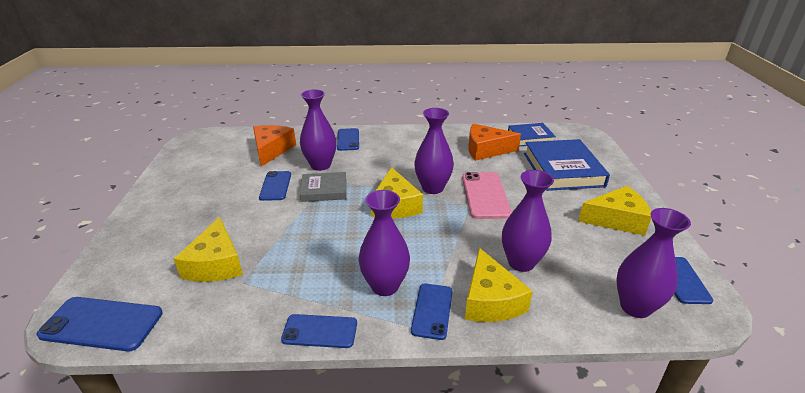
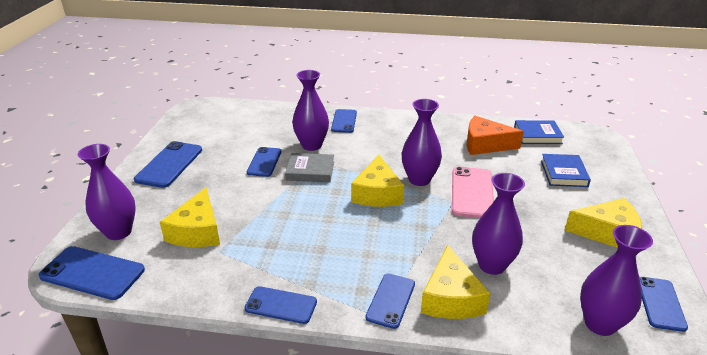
camera: 10 degrees right, 0 degrees up
orange cheese [253,125,296,167] -> none
purple vase [358,190,410,296] -> purple vase moved to [78,144,136,240]
blue book [524,139,610,191] -> blue book [541,154,591,187], size x0.59
none -> blue phone [134,141,202,188]

